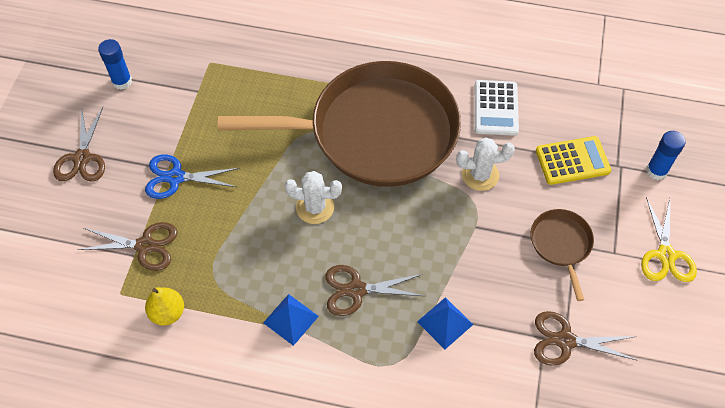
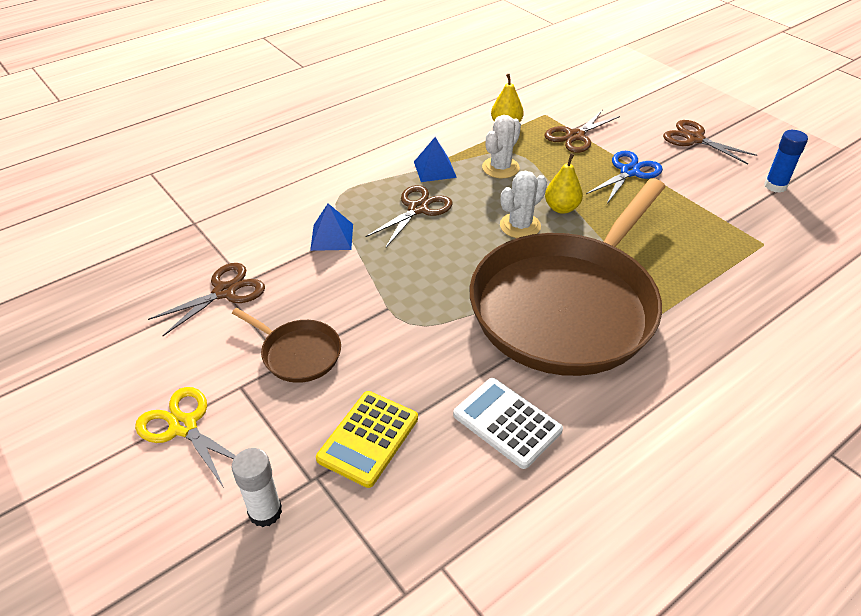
camera: 130 degrees right, 15 degrees down
white cactus [456,138,515,191] -> white cactus moved to [482,115,521,178]
blue glue stick [646,131,686,180] -> white glue stick [232,448,282,527]
none -> yellow pear [545,153,583,214]

